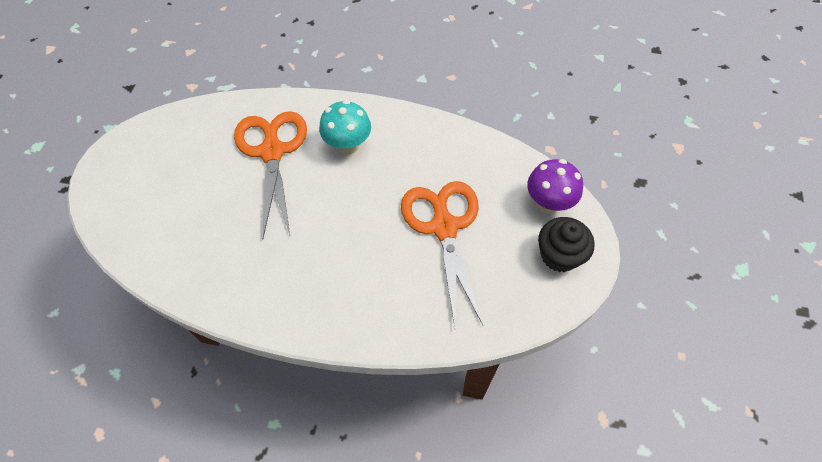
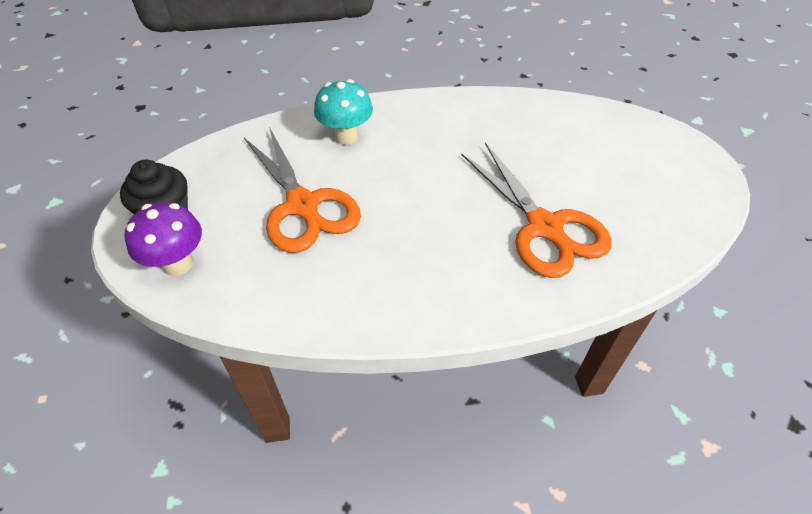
camera: 160 degrees right, 10 degrees down
turquoise mushroom [319,100,371,155] -> turquoise mushroom moved to [314,79,373,145]

